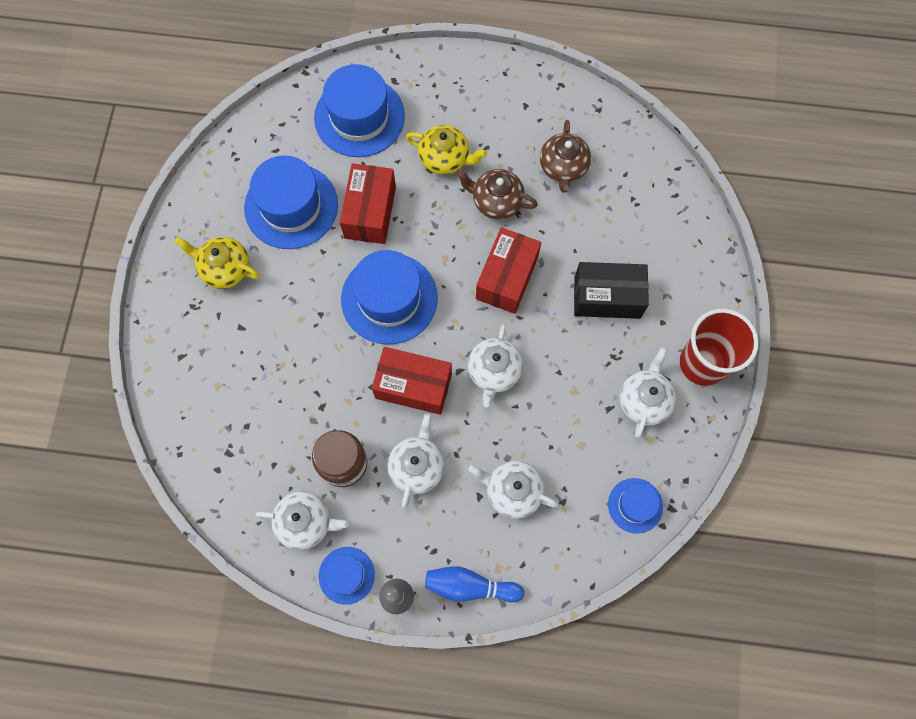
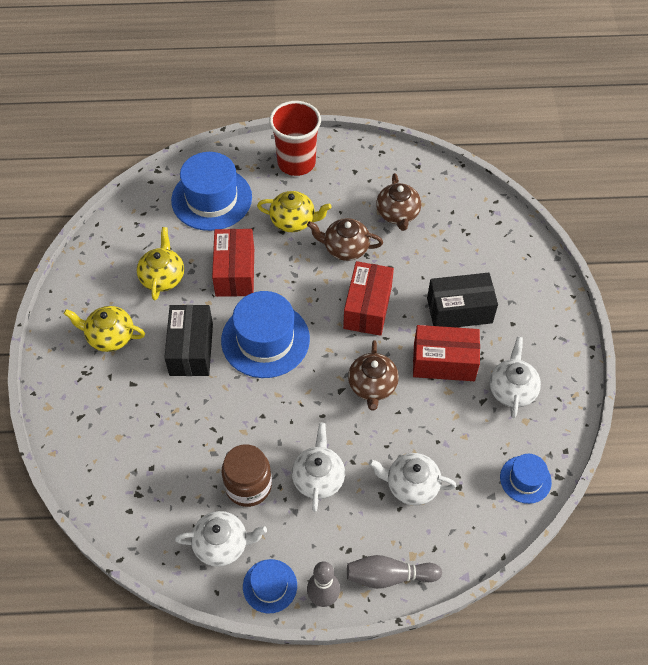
camera: 10 degrees left, 15 degrees down
blue hat [244,155,338,249] -> yellow teapot [137,227,184,301]
red box [372,347,452,415] -> red box moved to [413,325,480,381]
blue bowling pin [425,566,524,602] -> grey bowling pin [347,555,442,589]
white teapot [468,324,523,407] -> brown teapot [348,340,399,410]
red cup [680,309,759,386] -> red cup moved to [269,101,321,176]
none -> black box [164,305,213,376]

